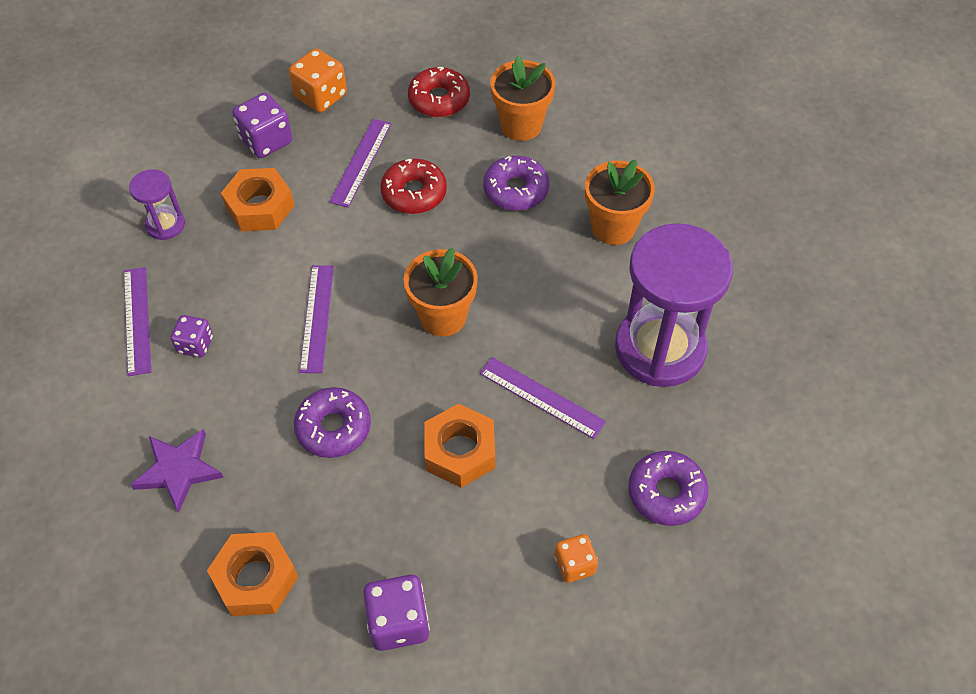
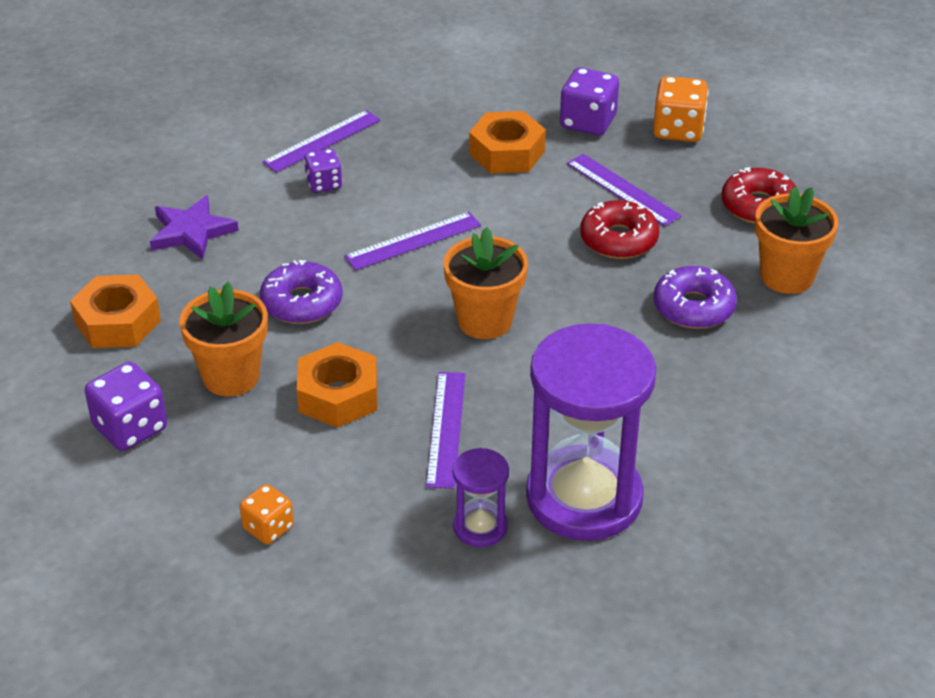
camera: 60 degrees right, 15 degrees down
purple hourglass [129,169,185,240] -> purple hourglass moved to [453,448,509,547]
purple ruler [329,119,392,208] -> purple ruler turned 60 degrees clockwise [567,154,682,226]
orange flower pot [585,159,655,245] -> orange flower pot moved to [179,282,268,396]
purple donut [628,451,708,526] -> none

